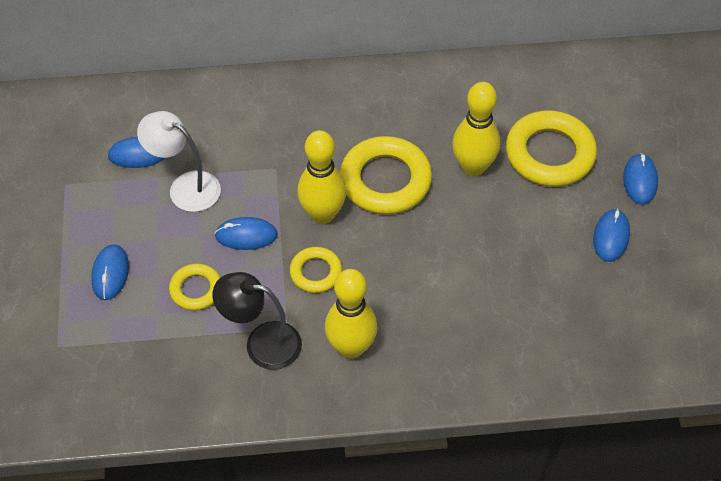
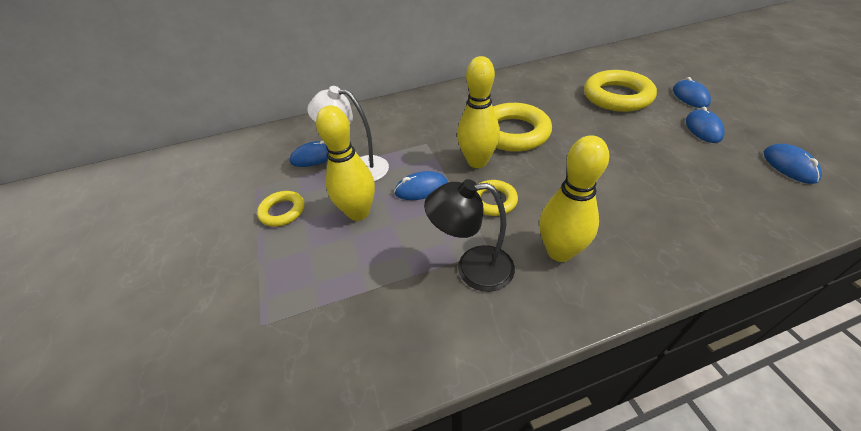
camera: 10 degrees left, 10 degrees down
blue mouse [91,244,129,300] -> blue mouse moved to [764,144,822,184]
yellow ring [169,264,220,311] -> yellow ring moved to [257,191,304,227]
yellow bowling pin [452,82,500,177] -> yellow bowling pin moved to [316,105,375,221]

